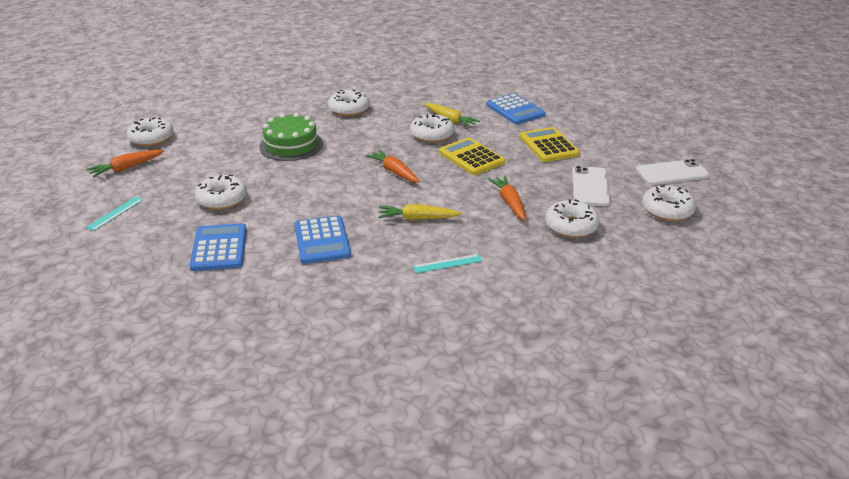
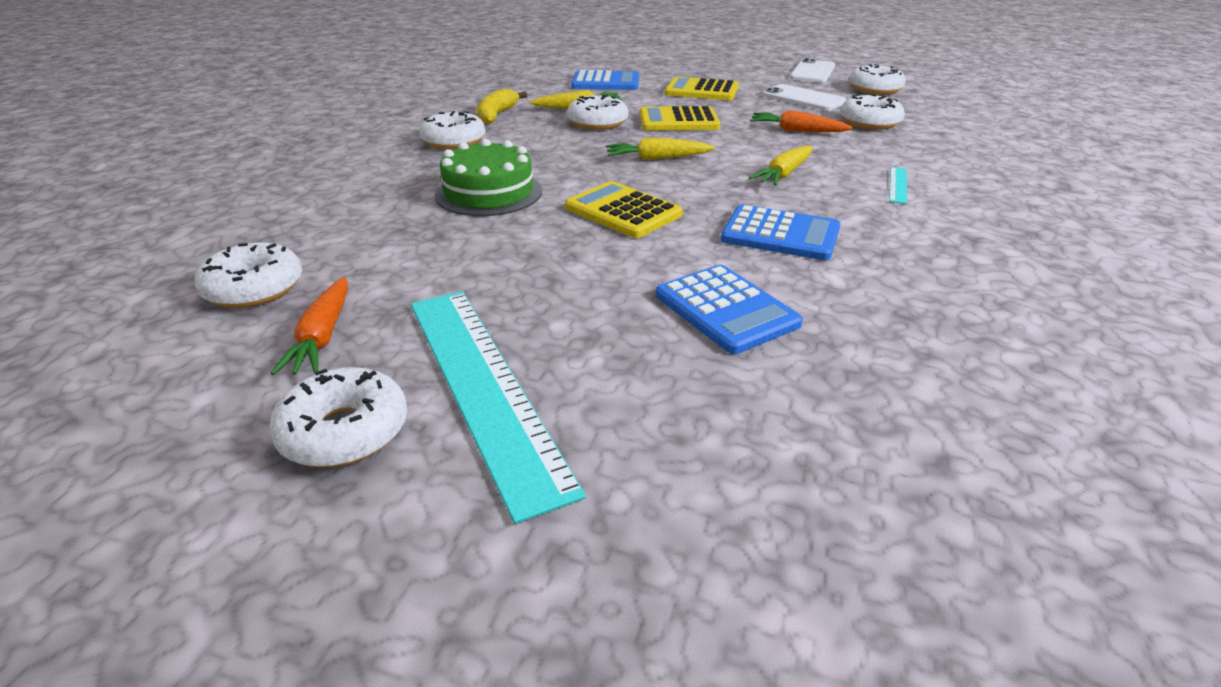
camera: 55 degrees left, 0 degrees up
turquoise ruler [86,197,143,231] -> turquoise ruler [411,291,586,524], size x2.49
blue calculator [190,223,247,271] -> blue calculator turned 150 degrees counterclockwise [656,265,803,354]
white donut [195,175,247,210] -> white donut moved to [269,367,407,467]
orange carrot [366,149,420,183] -> yellow carrot [606,138,715,160]
none -> yellow banana [477,88,527,124]
none -> yellow calculator [565,181,683,238]

